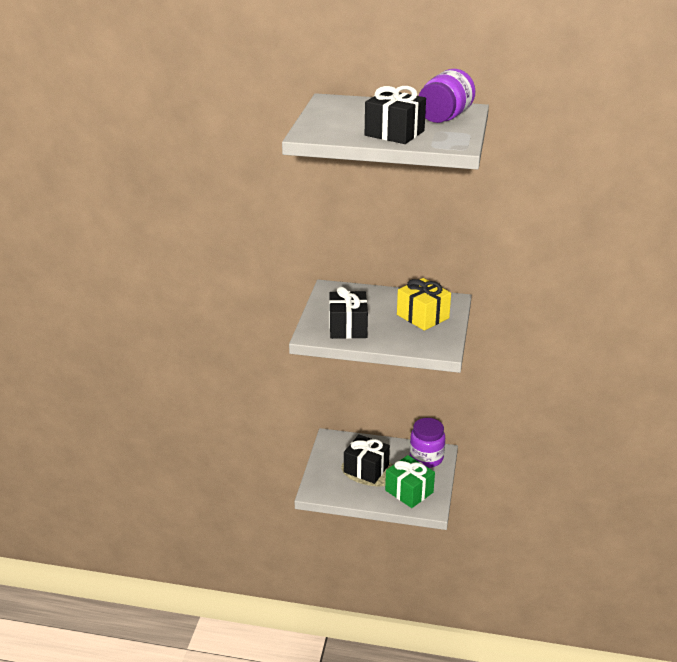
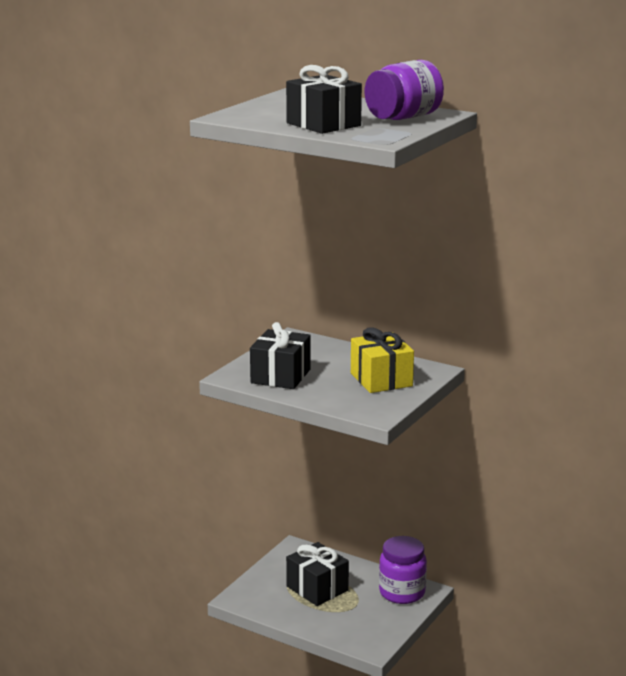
camera: 20 degrees right, 10 degrees down
green gift [385,455,435,508] -> none

